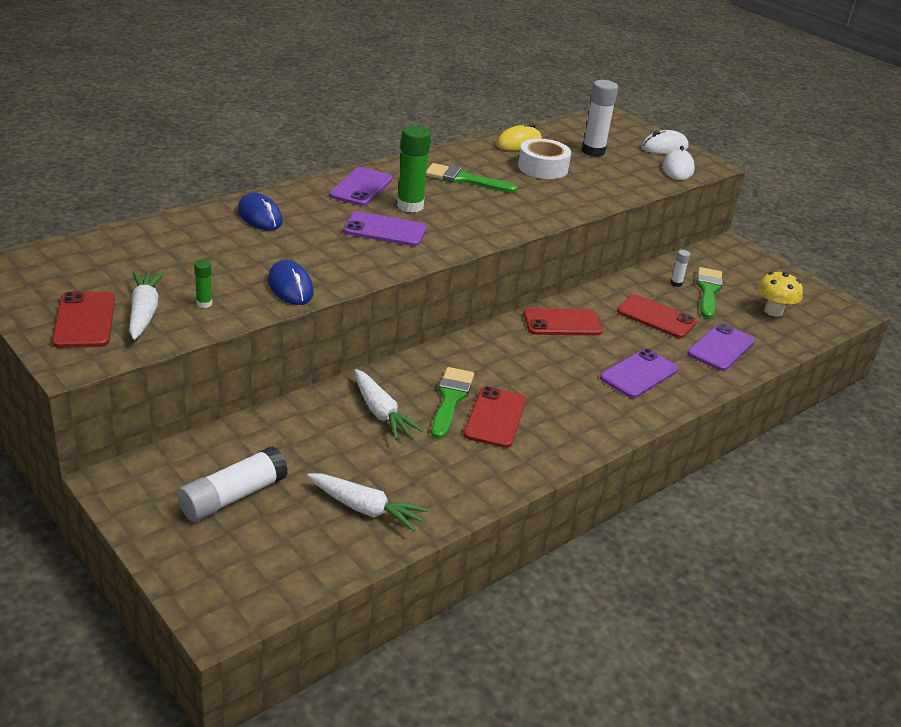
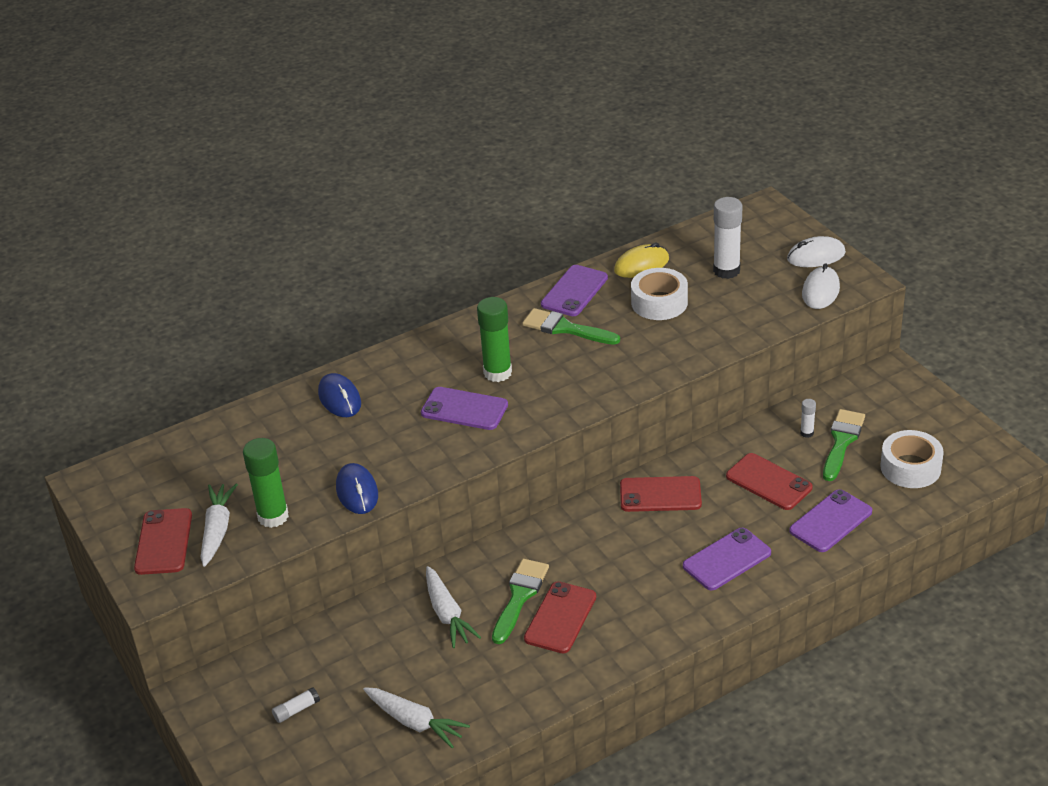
camera: 15 degrees right, 5 degrees up
white glue stick [177,446,288,522] -> white glue stick [272,687,320,723], size x0.48
green glue stick [194,260,212,308] -> green glue stick [243,438,289,528], size x2.09
purple phone [329,167,393,206] -> purple phone moved to [541,265,608,316]
yellow mushroom [757,271,803,317] -> white tape [880,430,944,488]

